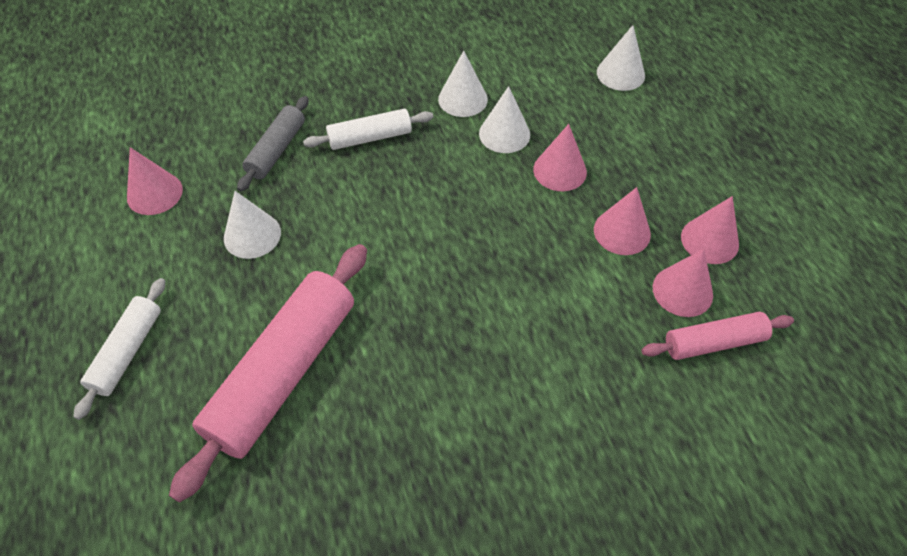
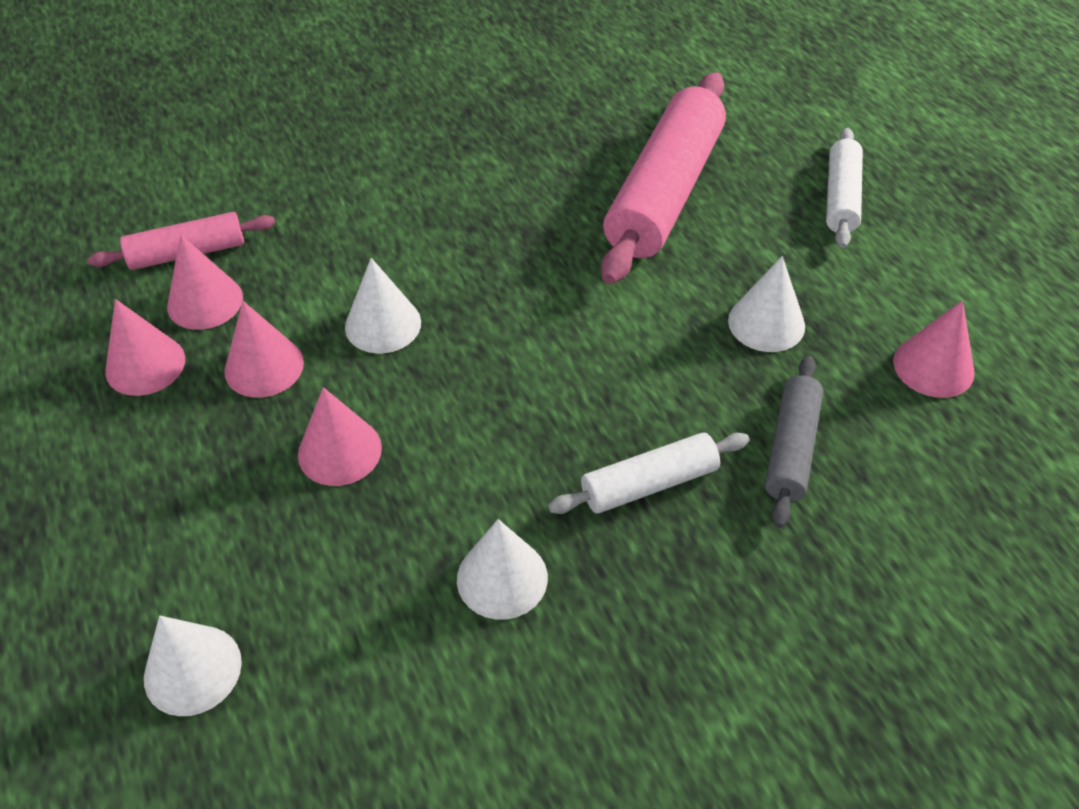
camera: 175 degrees right, 5 degrees down
white cone [479,86,530,153] -> white cone moved to [345,258,421,354]

